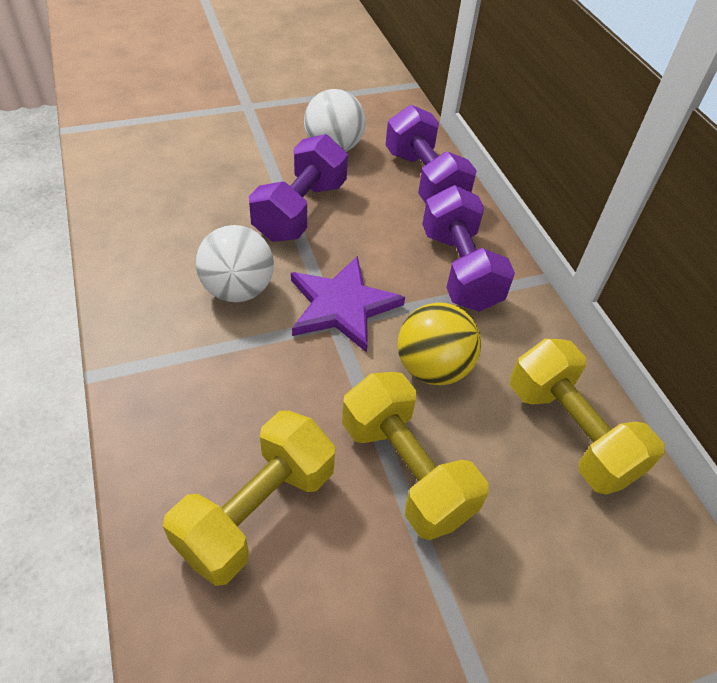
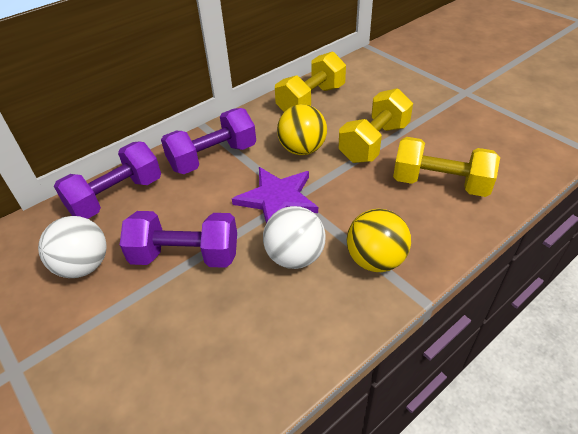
camera: 105 degrees left, 5 degrees down
none -> yellow ball [347,209,411,272]

